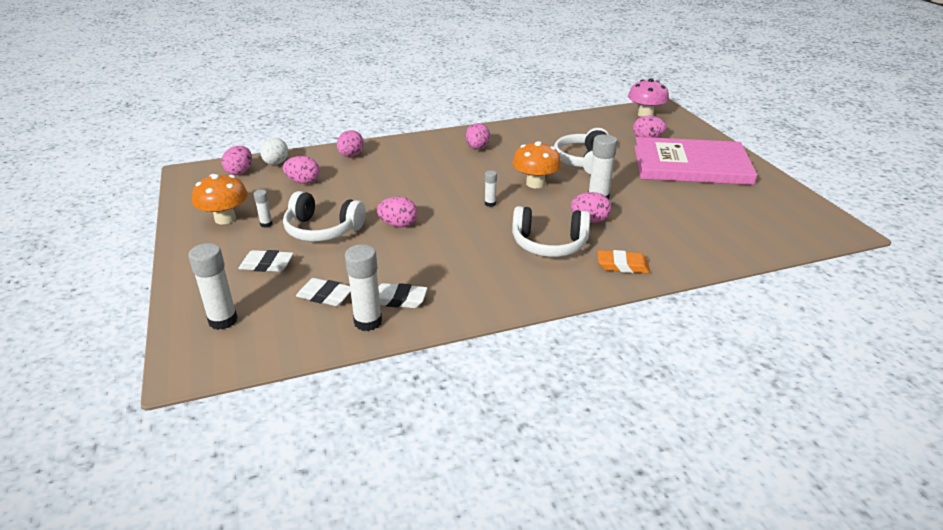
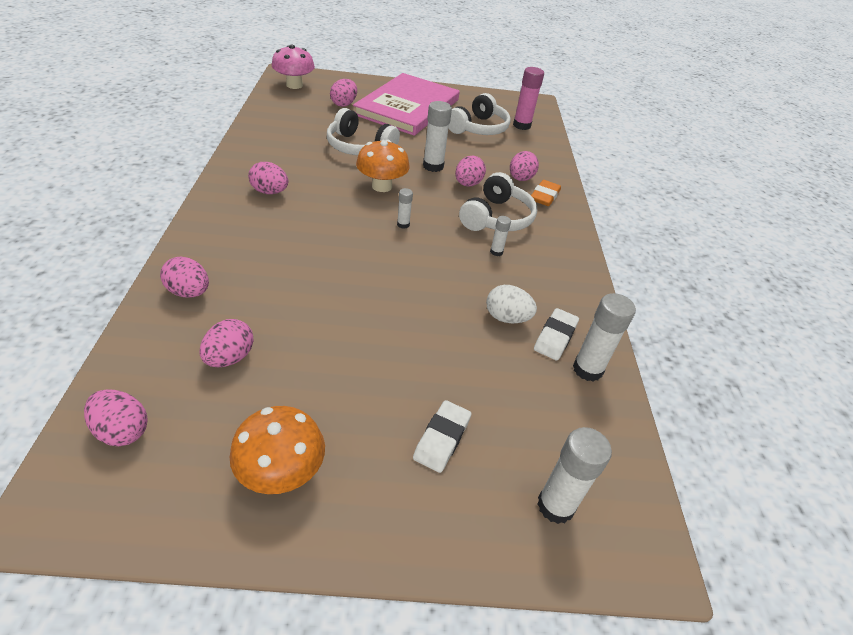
camera: 75 degrees left, 10 degrees up
white glue stick [254,190,273,228] -> white glue stick moved to [490,216,511,256]
white egg [260,138,288,165] -> white egg moved to [486,285,537,323]
white headphones [283,191,366,242] -> white headphones moved to [448,93,511,135]
white eraser [296,278,351,306] -> none
pink egg [377,197,417,227] -> pink egg moved to [510,151,539,181]
none -> pink glue stick [513,67,544,130]

